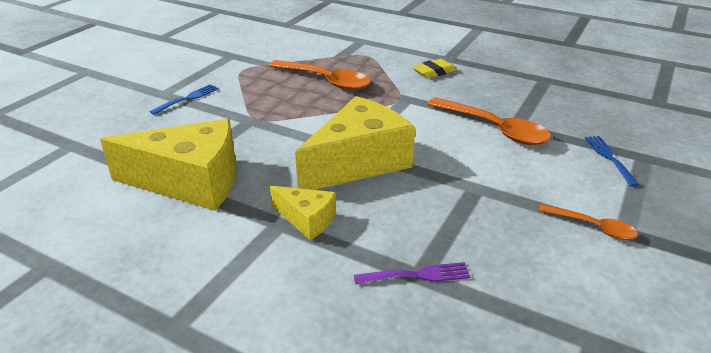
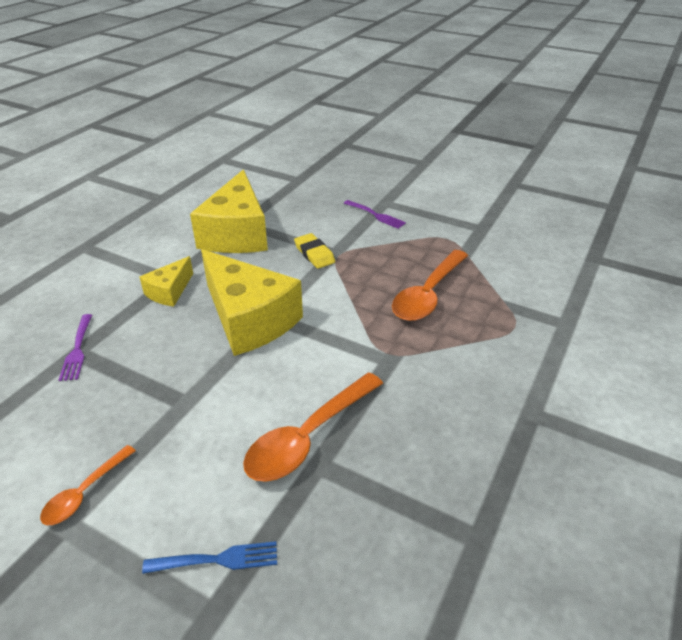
camera: 90 degrees right, 5 degrees up
blue fork [150,84,219,115] -> purple fork [344,200,406,229]
yellow eraser [412,59,456,79] -> yellow eraser moved to [294,233,335,269]

